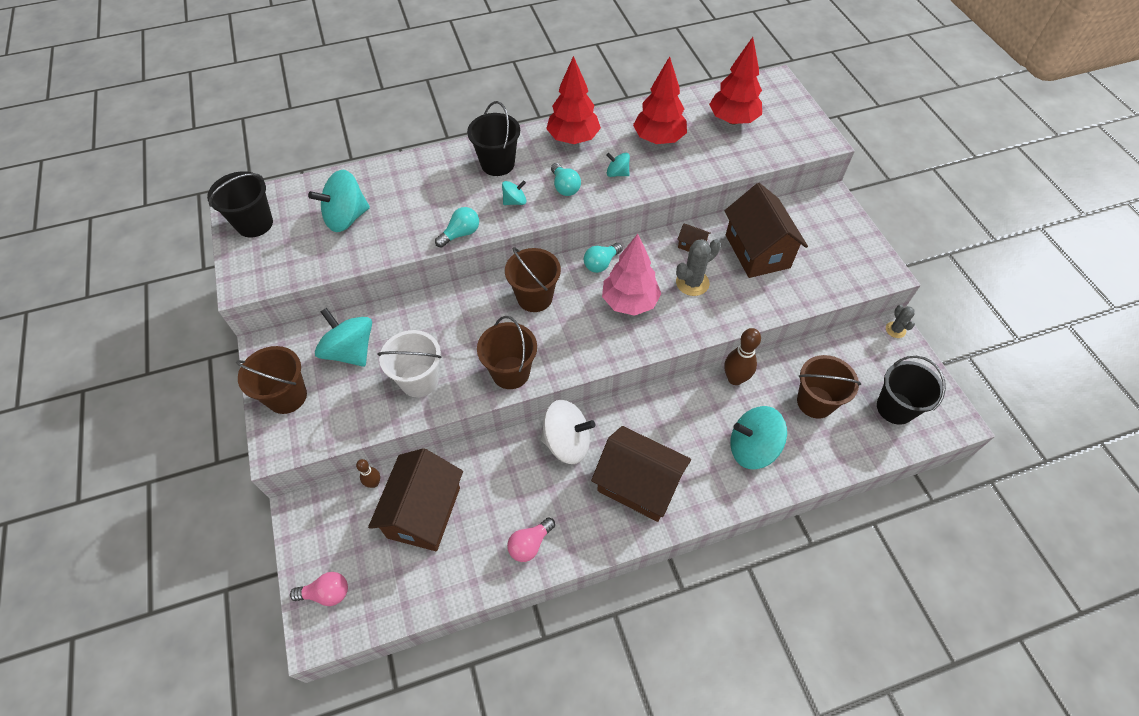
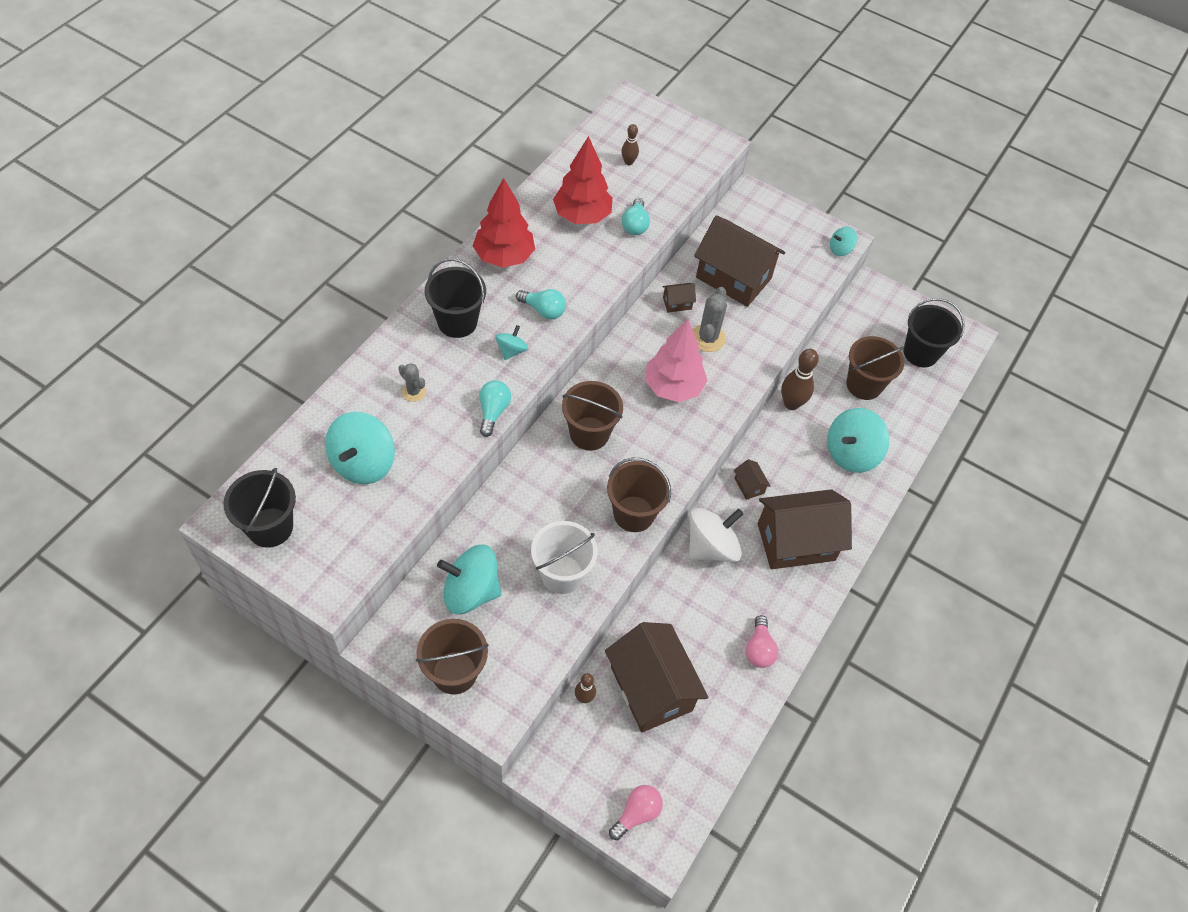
camera: 45 degrees left, 0 degrees up
turquoise light bulb [584,243,623,273] -> turquoise light bulb moved to [622,198,650,235]
turquoise spinning top [606,153,630,177] -> turquoise spinning top moved to [830,227,857,256]
red tree [709,37,762,124] -> brown bowling pin [621,124,639,165]
grey cactus [886,305,915,338] -> grey cactus moved to [399,363,426,402]
none -> brown house [734,459,771,500]

